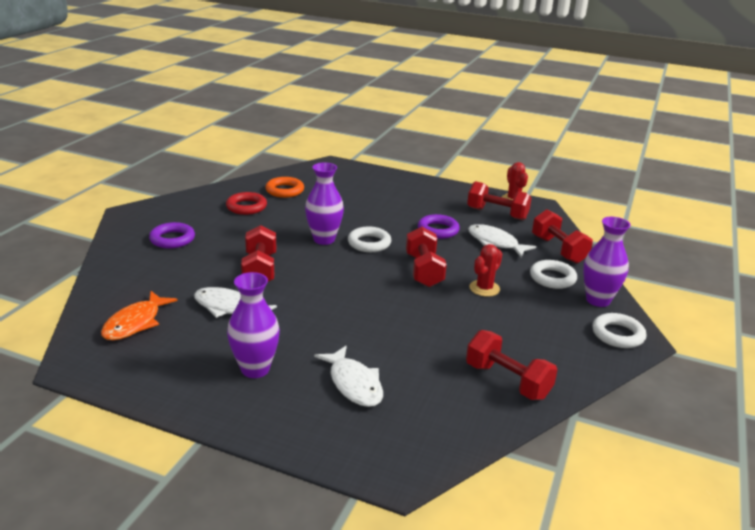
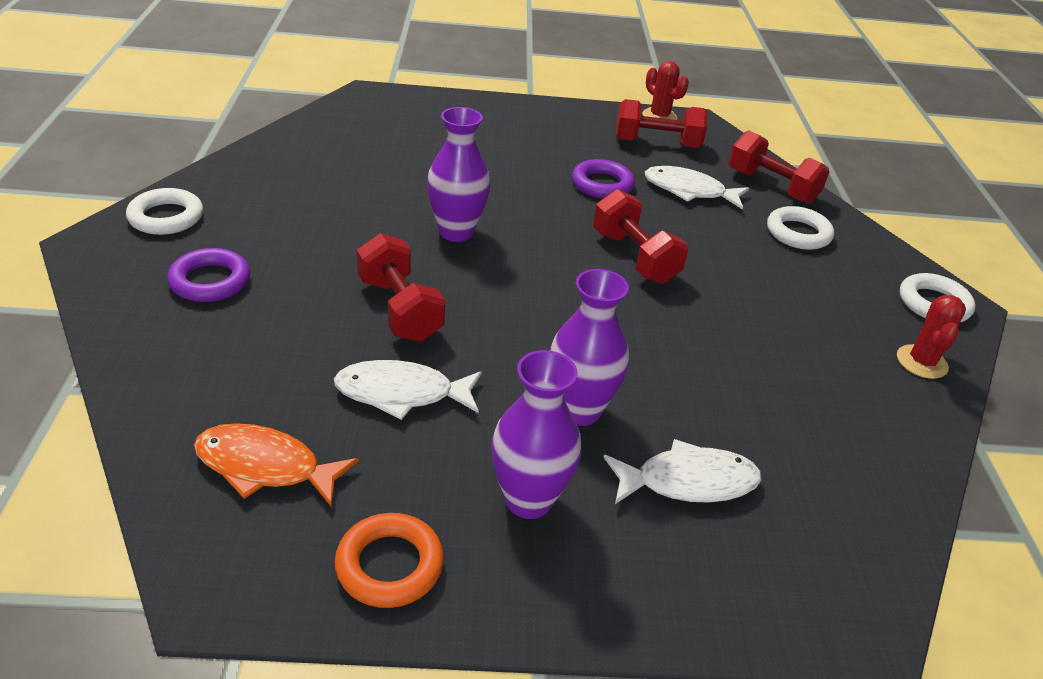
camera: 25 degrees left, 10 degrees up
orange fish [101,291,178,340] -> orange fish turned 105 degrees clockwise [194,423,359,507]
red ring [226,192,267,215] -> none
orange ring [265,177,304,198] -> orange ring moved to [334,513,444,608]
white fish [314,346,383,407] -> white fish turned 45 degrees counterclockwise [603,439,761,504]
white ring [348,227,391,252] -> white ring moved to [126,188,203,235]
red dumbbell [466,330,557,400] -> none
red cactus [469,244,502,297] -> red cactus moved to [897,295,966,379]
purple vase [583,217,631,307] -> purple vase moved to [549,269,629,426]

